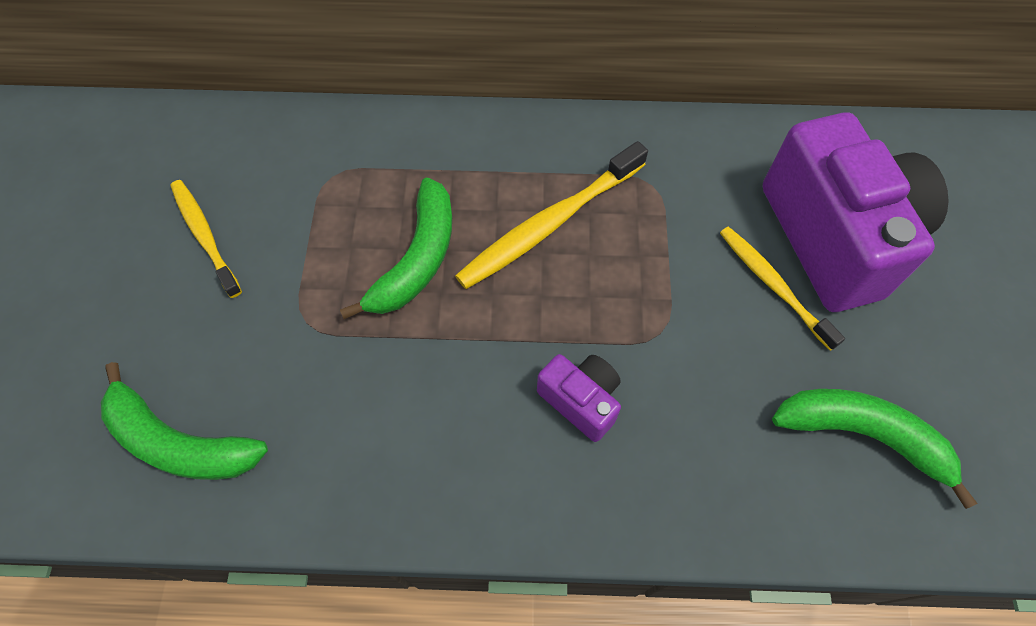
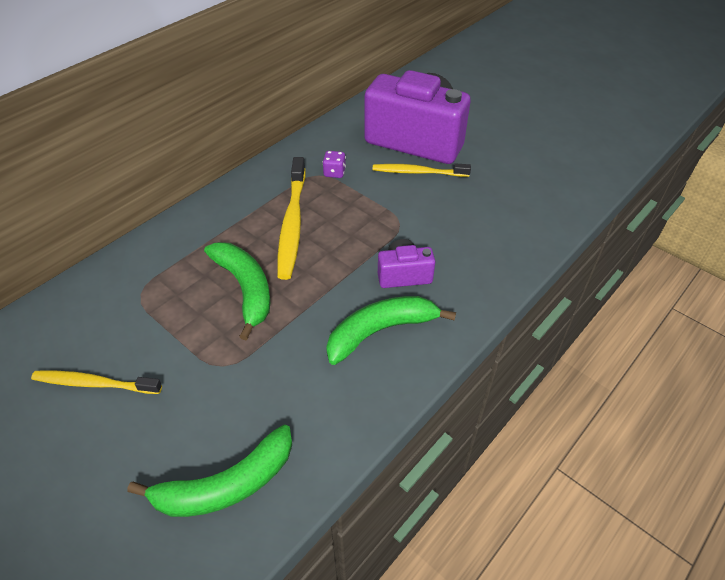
camera: 50 degrees left, 15 degrees down
green banana [772,389,978,509] -> green banana moved to [326,296,456,365]
none -> purple dice [322,151,346,178]

